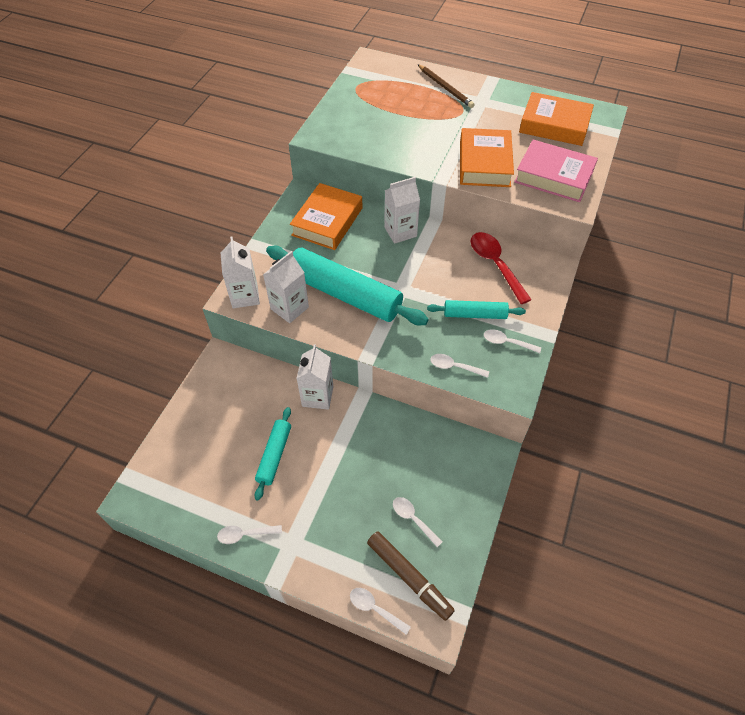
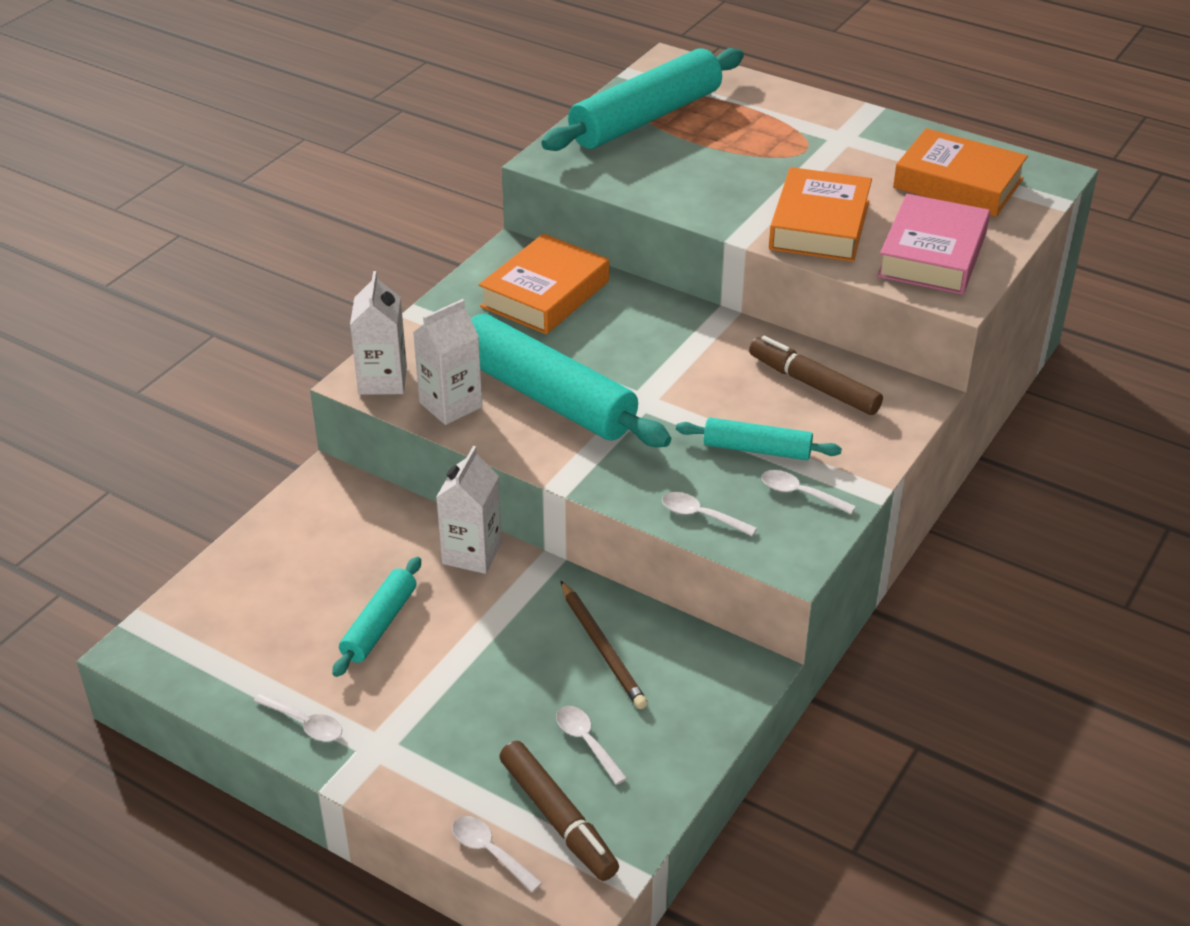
camera: 10 degrees right, 15 degrees down
white spoon [217,525,282,544] -> white spoon turned 150 degrees counterclockwise [254,692,342,742]
white carton [384,177,420,244] -> none
brown pencil [417,64,475,108] -> brown pencil moved to [560,581,648,709]
red spoon [471,232,532,304] -> brown marker [749,336,883,415]
pink book [514,139,598,202] -> pink book turned 75 degrees clockwise [877,194,990,295]
none -> turquoise rolling pin [541,48,744,151]

